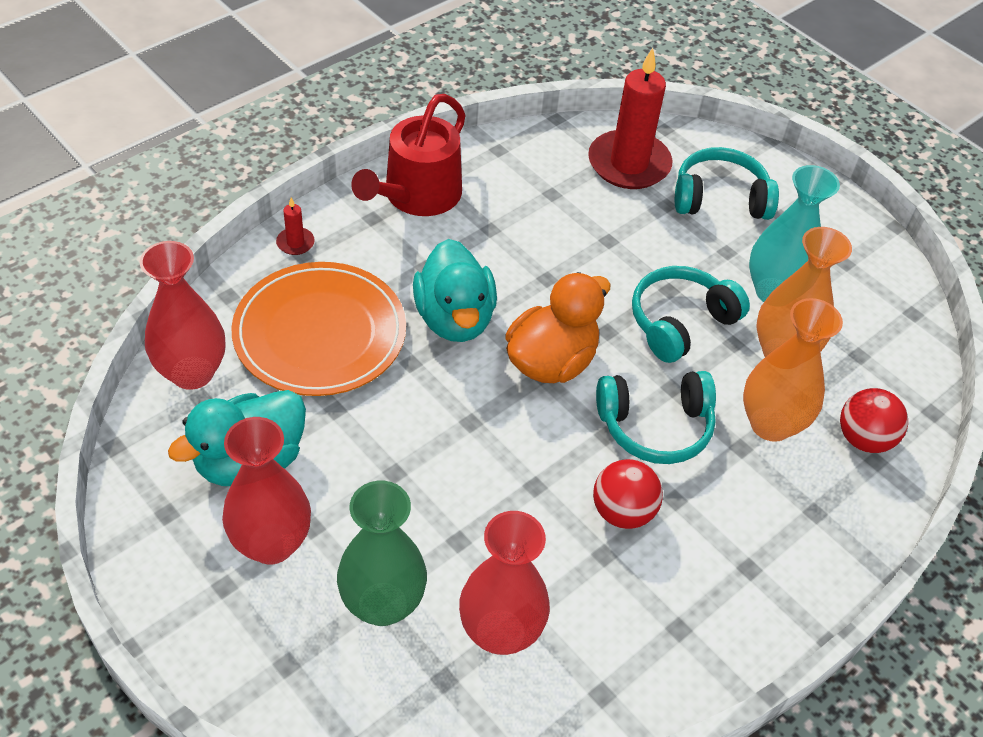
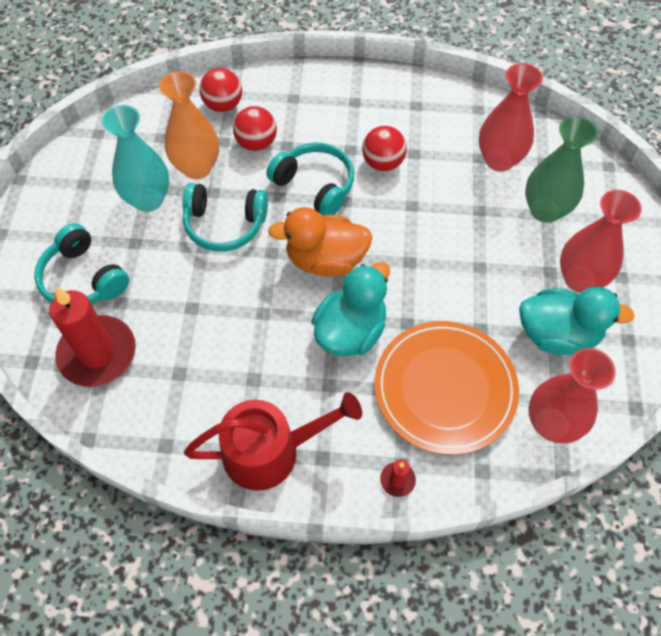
camera: 130 degrees left, 10 degrees up
orange vase [743,298,843,442] -> red ball [233,106,277,151]

